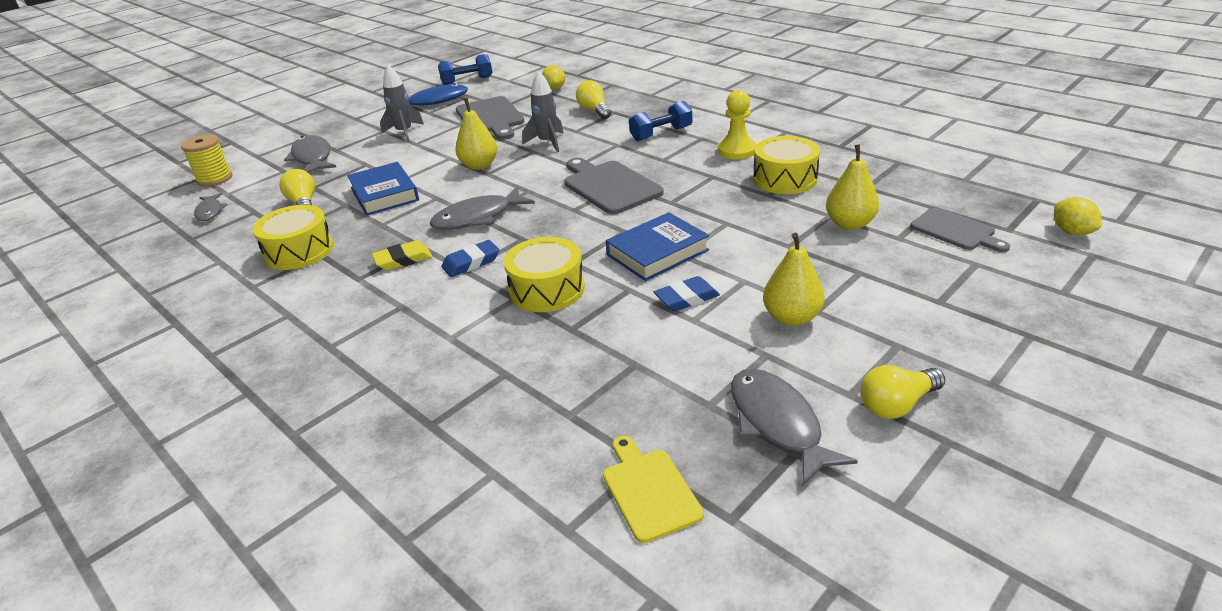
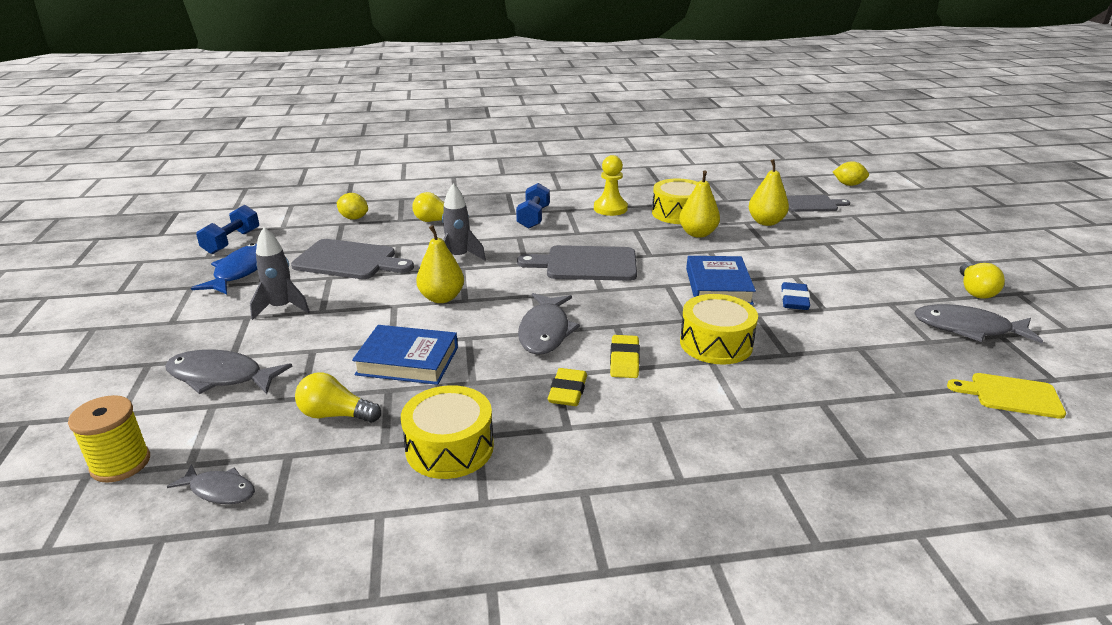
camera: 55 degrees left, 5 degrees down
blue eraser [441,240,499,277] -> yellow eraser [610,335,640,378]
yellow pear [763,233,825,326] -> yellow pear moved to [679,170,720,238]

